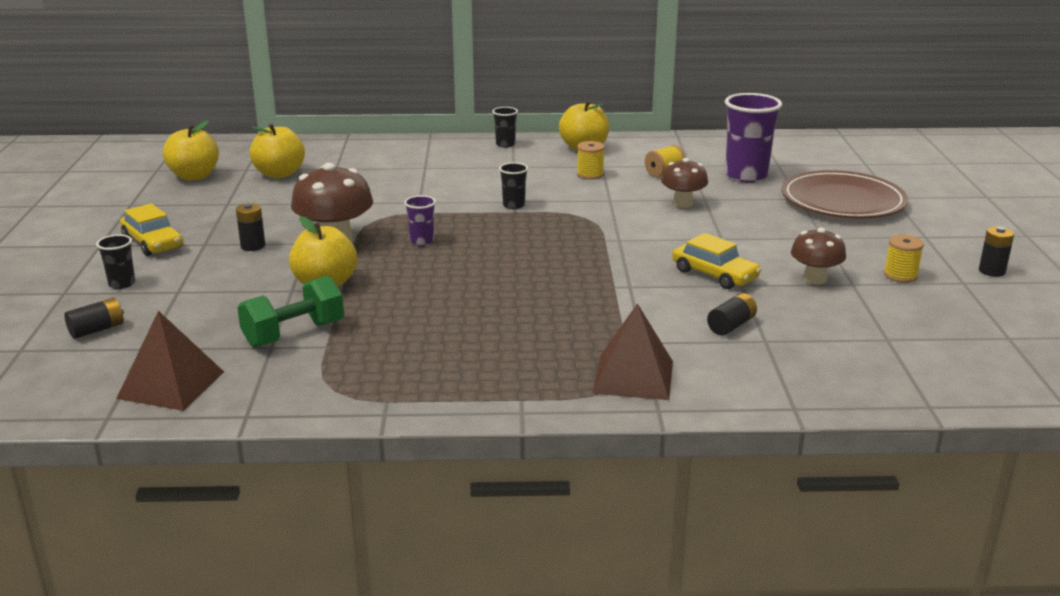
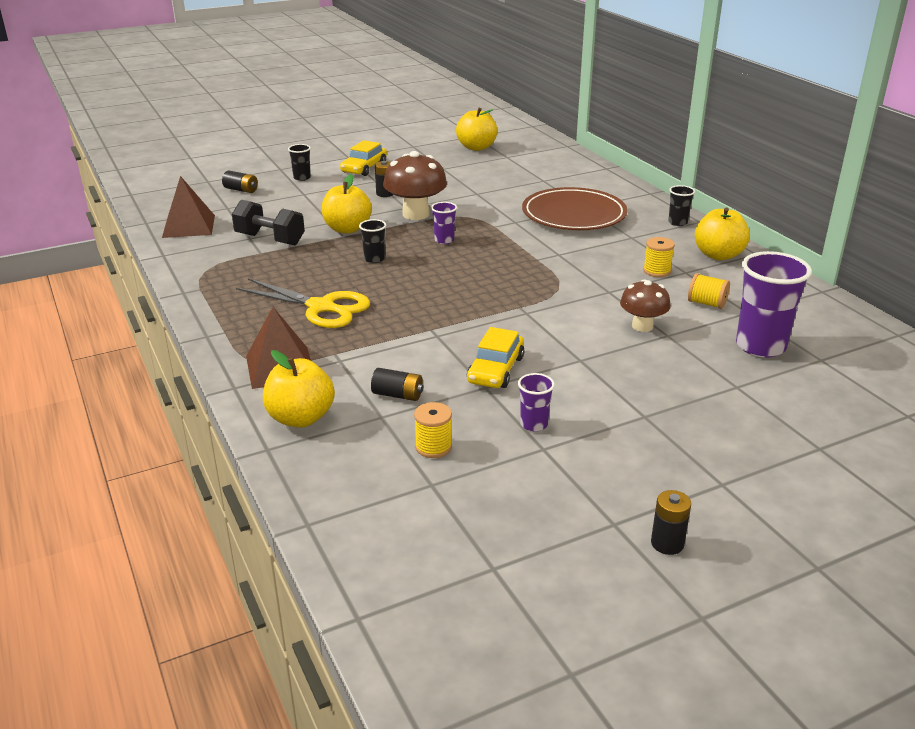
camera: 65 degrees right, 5 degrees up
green dumbbell [237,275,344,347] -> black dumbbell [232,200,305,245]
yellow apple [250,123,305,178] -> yellow apple moved to [263,350,335,428]
black cup [499,162,528,209] -> black cup moved to [359,219,386,263]
brown plate [782,170,908,219] -> brown plate moved to [522,187,628,230]
brown mushroom [791,228,846,285] -> purple cup [518,373,555,432]
yellow spool [884,235,924,283] -> yellow spool moved to [414,402,452,458]
none -> yellow scissors [236,278,370,328]

